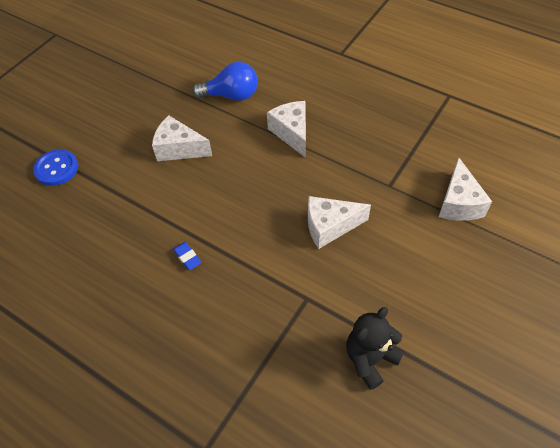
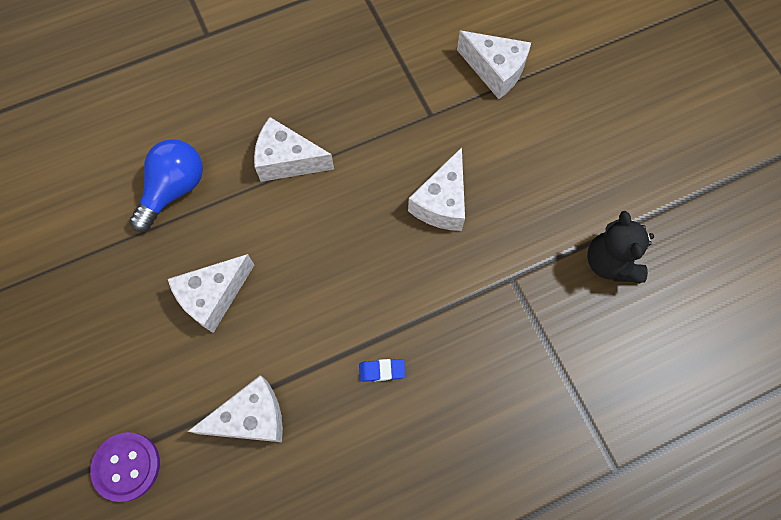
camera: 60 degrees left, 15 degrees up
blue button [33,149,78,186] -> purple button [90,432,160,502]
none -> white cheese [187,375,283,442]

